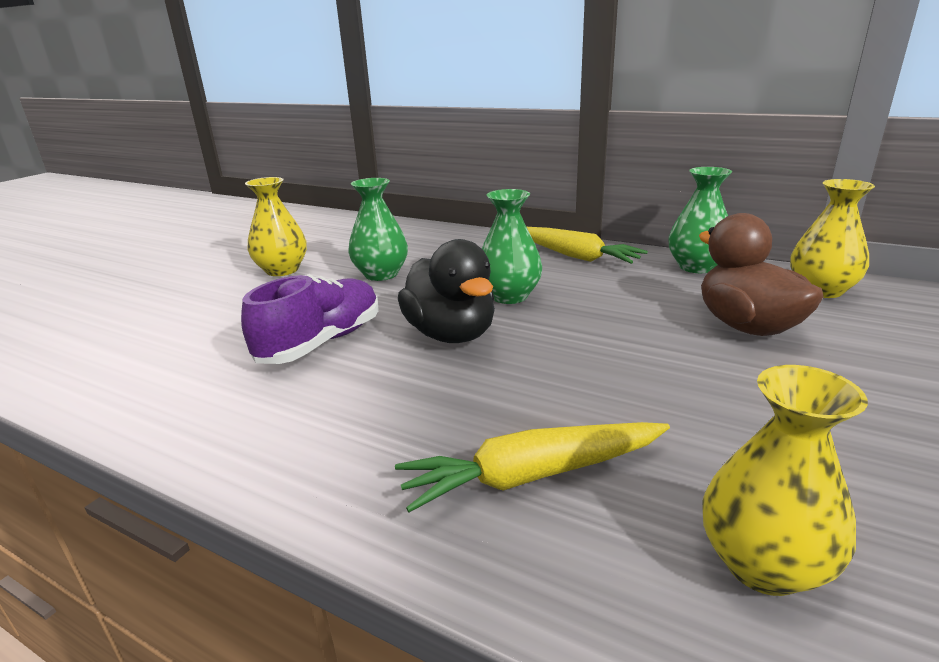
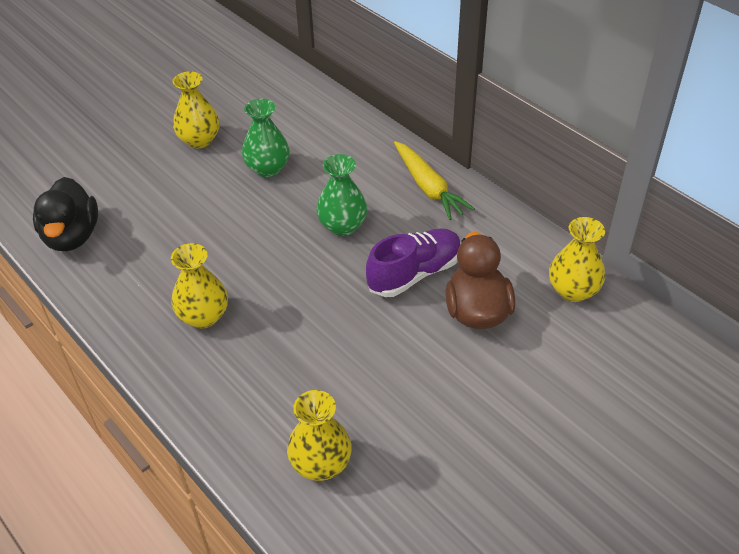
camera: 20 degrees right, 20 degrees up
purple shoe [241,274,379,364] -> purple shoe moved to [366,228,461,297]
yellow carrot [395,422,670,512] -> none
black duck [398,239,495,343] -> black duck moved to [33,177,98,251]
green vase [669,167,732,273] -> none
none -> yellow vase [171,243,228,328]

